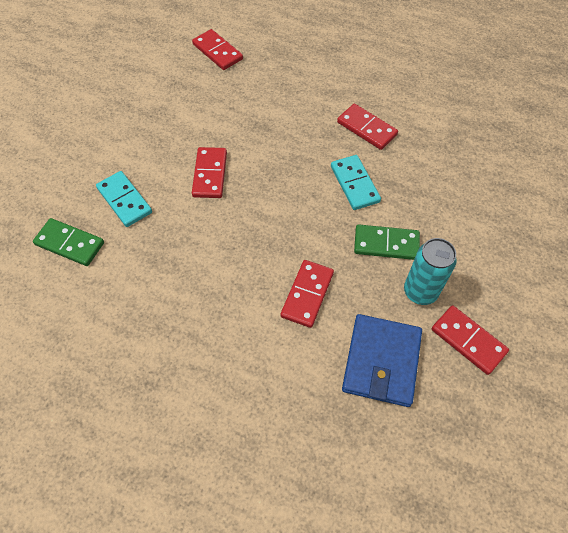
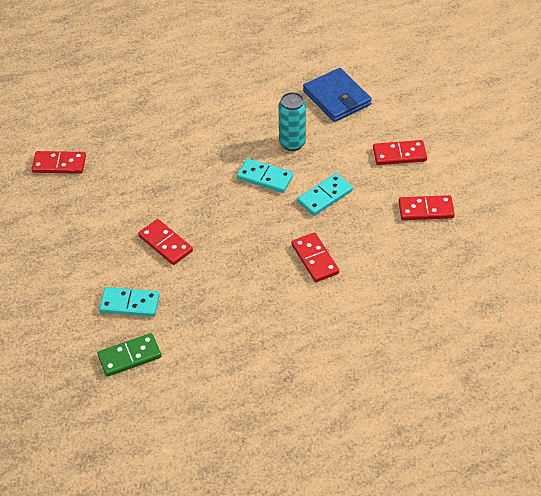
camera: 45 degrees left, 10 degrees down
red domino [337,104,398,150] -> red domino moved to [373,140,427,165]
blue wallet [342,314,422,407] -> blue wallet moved to [303,68,372,122]
green domino [354,224,420,260] -> turquoise domino [297,173,353,216]
turquoise can [404,238,457,305] -> turquoise can moved to [278,92,306,151]

